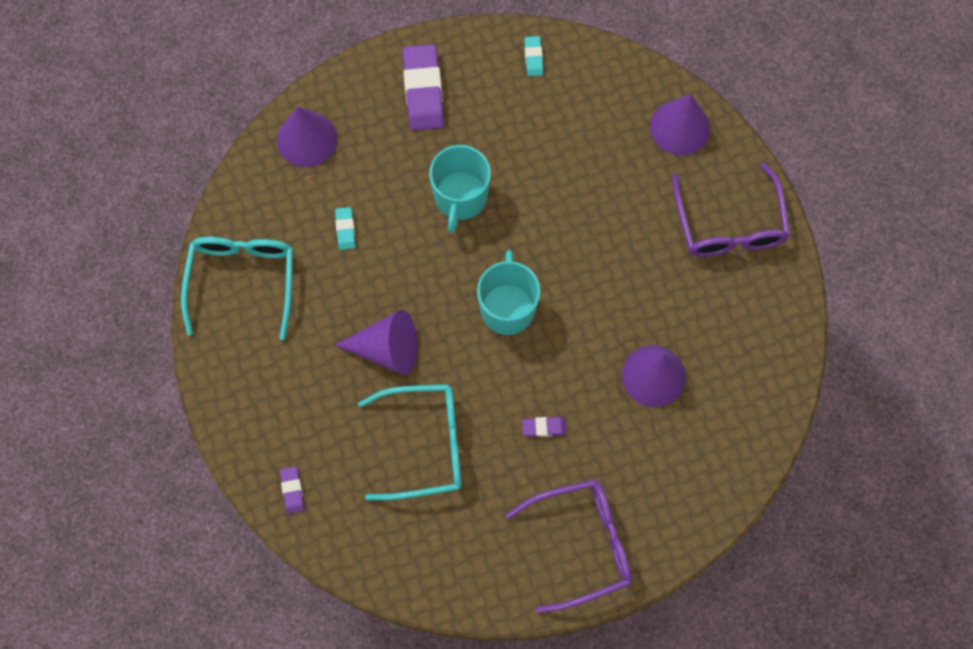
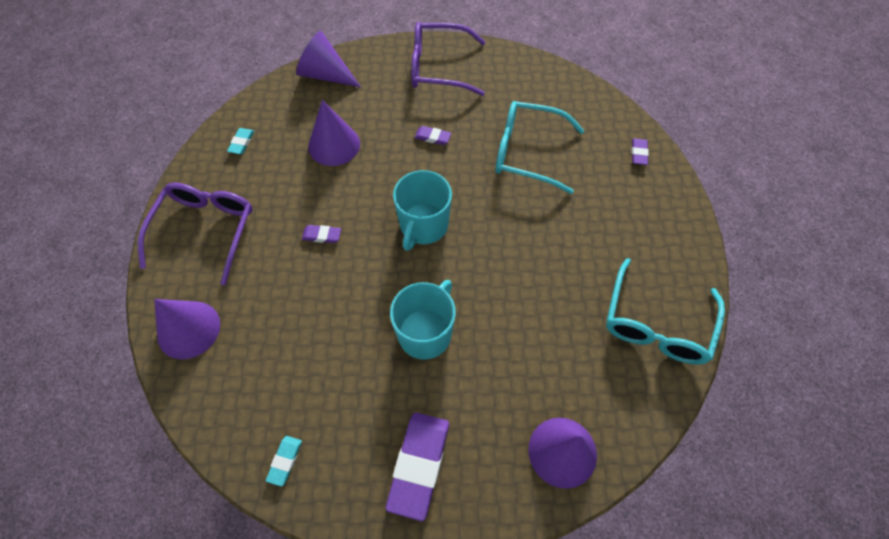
camera: 160 degrees left, 10 degrees down
turquoise eraser [335,207,356,250] -> turquoise eraser moved to [227,128,254,154]
purple cone [335,310,417,375] -> purple cone moved to [296,31,361,87]
none -> purple eraser [302,225,341,243]

